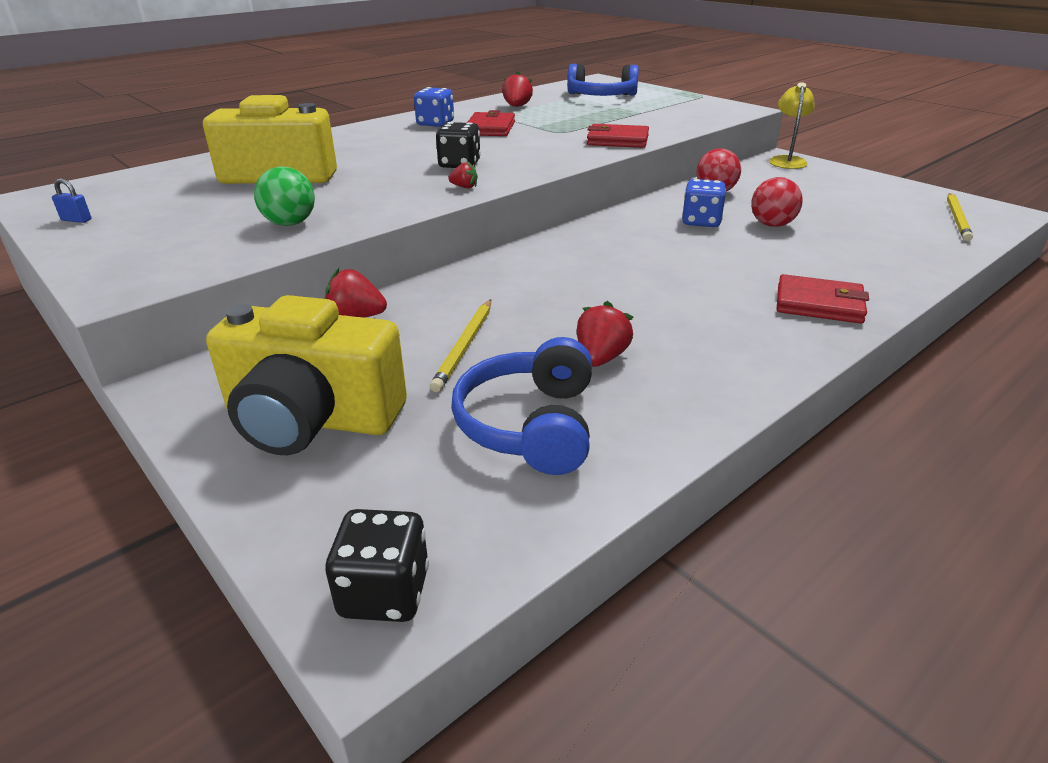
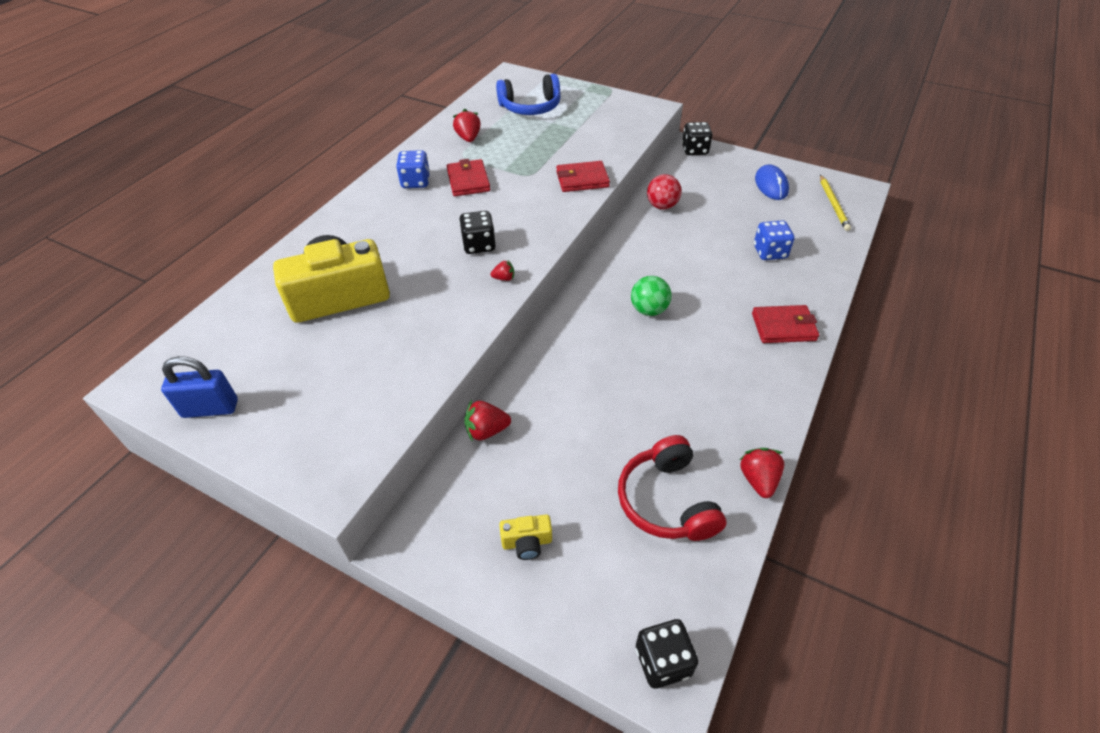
camera: 20 degrees left, 15 degrees up
blue padlock [52,178,91,223] -> blue padlock [161,356,238,418], size x2.08
yellow camera [206,295,407,455] -> yellow camera [499,514,552,560], size x0.42
green ball [254,167,315,226] -> green ball moved to [631,276,672,316]
yellow pencil [430,299,491,392] -> none
blue headphones [451,337,592,475] -> red headphones [618,435,726,541]
red strawberry [577,301,634,367] -> red strawberry moved to [739,448,784,498]
blue dice [682,179,726,227] -> blue dice moved to [754,220,794,260]
red ball [751,177,803,227] -> none
yellow lamp [769,82,815,169] -> black dice [682,122,712,155]
none -> blue mouse [755,164,789,200]

